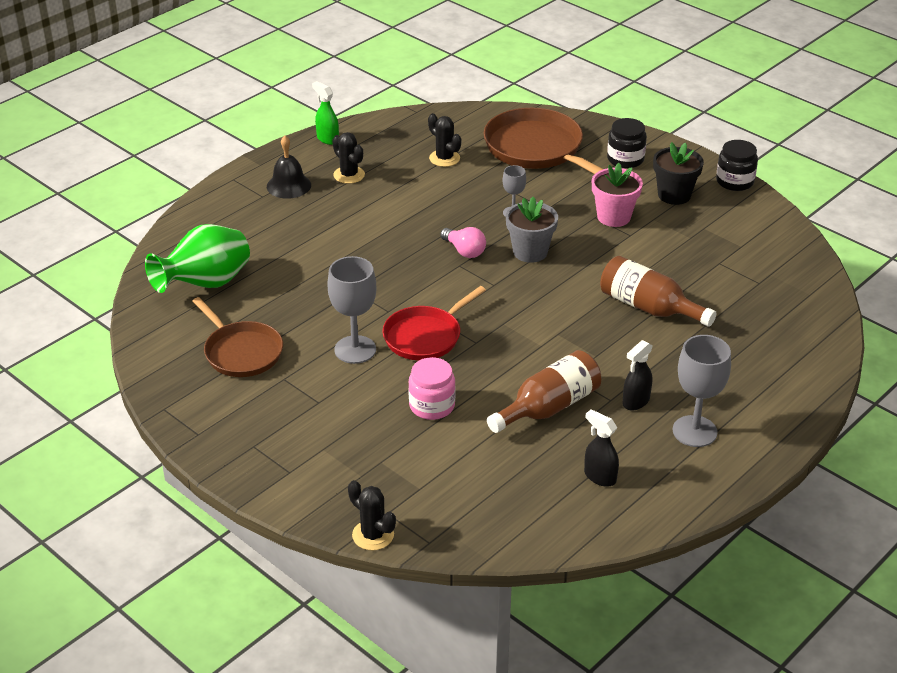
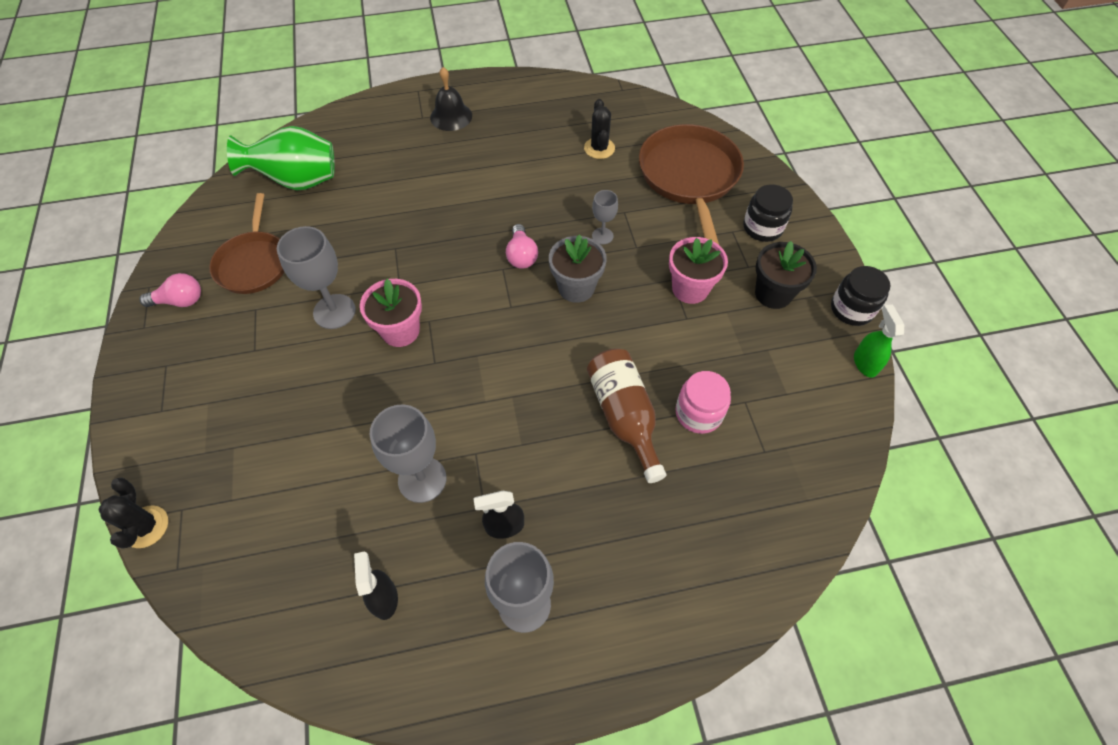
camera: 35 degrees right, 20 degrees up
green spray bottle [312,81,339,145] -> green spray bottle moved to [854,305,904,378]
black cactus [332,132,365,184] -> none
red pan [382,286,486,361] -> pink flower pot [360,279,422,347]
pink jar [408,357,455,420] -> pink jar moved to [675,371,731,434]
brown bottle [487,350,601,433] -> grey goblet [370,404,446,503]
none -> pink light bulb [140,273,201,307]

